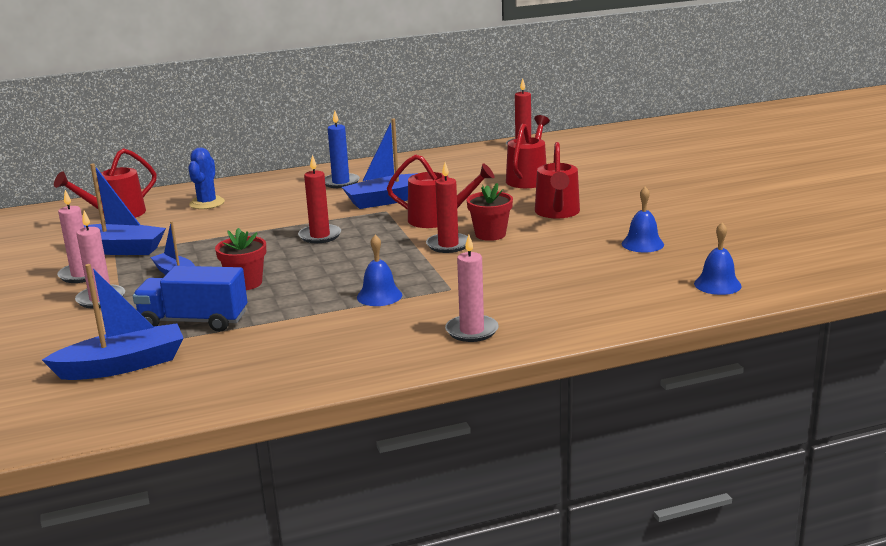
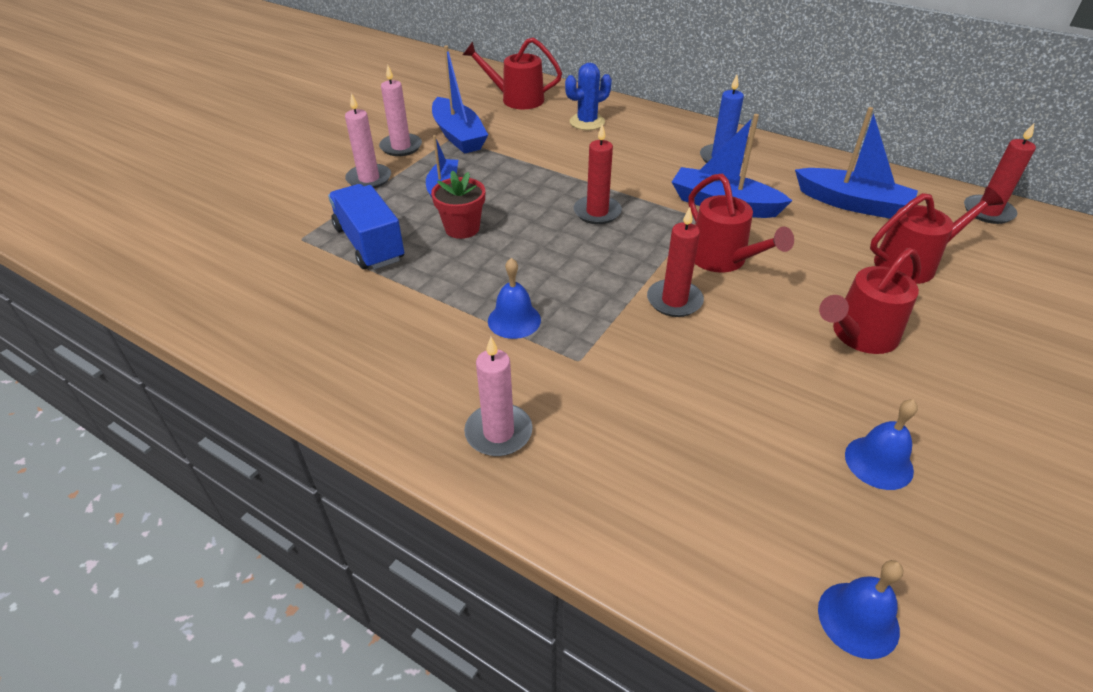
camera: 50 degrees right, 20 degrees up
blue boat [42,264,184,380] -> blue boat moved to [795,107,918,219]
red flower pot [467,183,513,241] -> none

